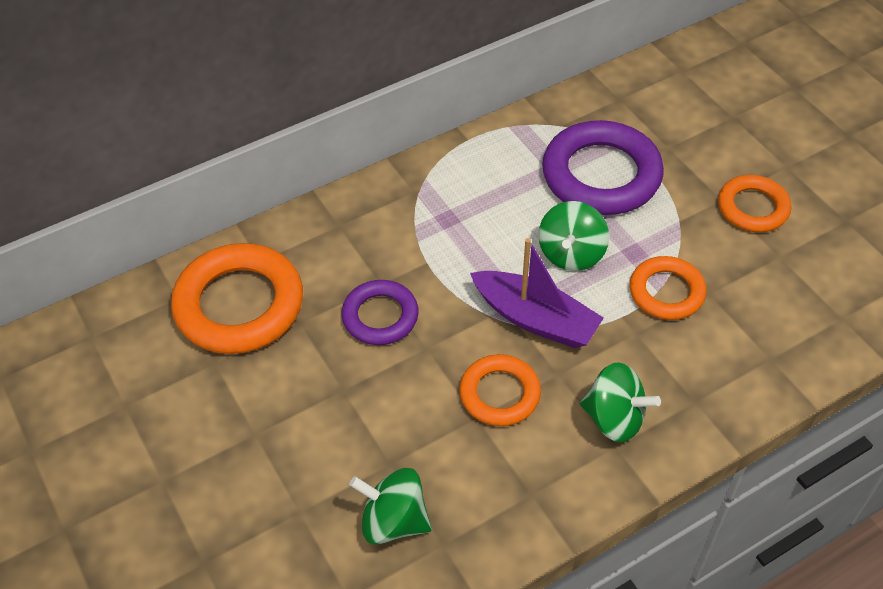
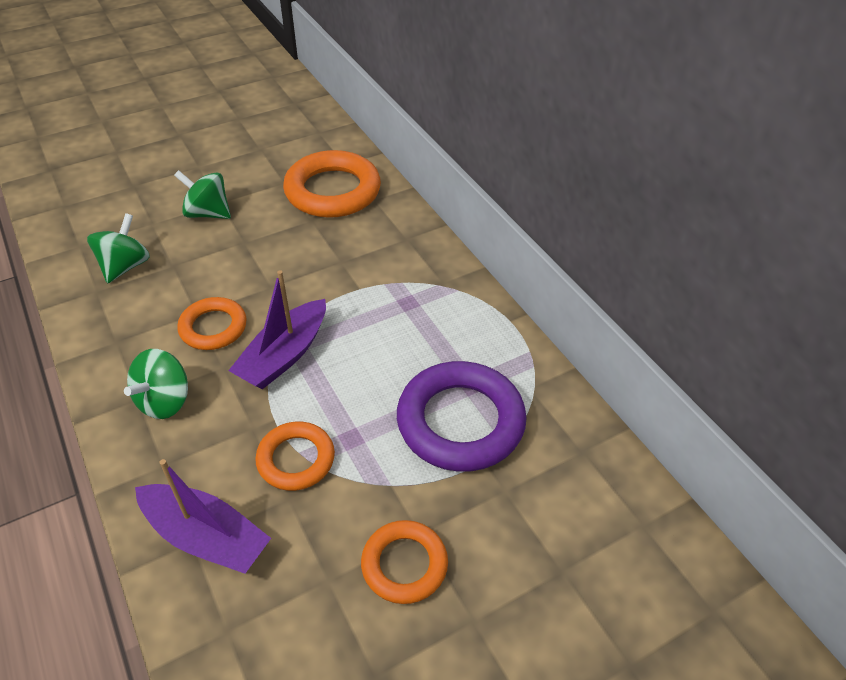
camera: 90 degrees right, 5 degrees down
purple ring [342,280,419,345] -> none
green spinning top [538,201,609,271] -> green spinning top moved to [174,170,231,219]
none -> purple boat [135,459,271,574]

